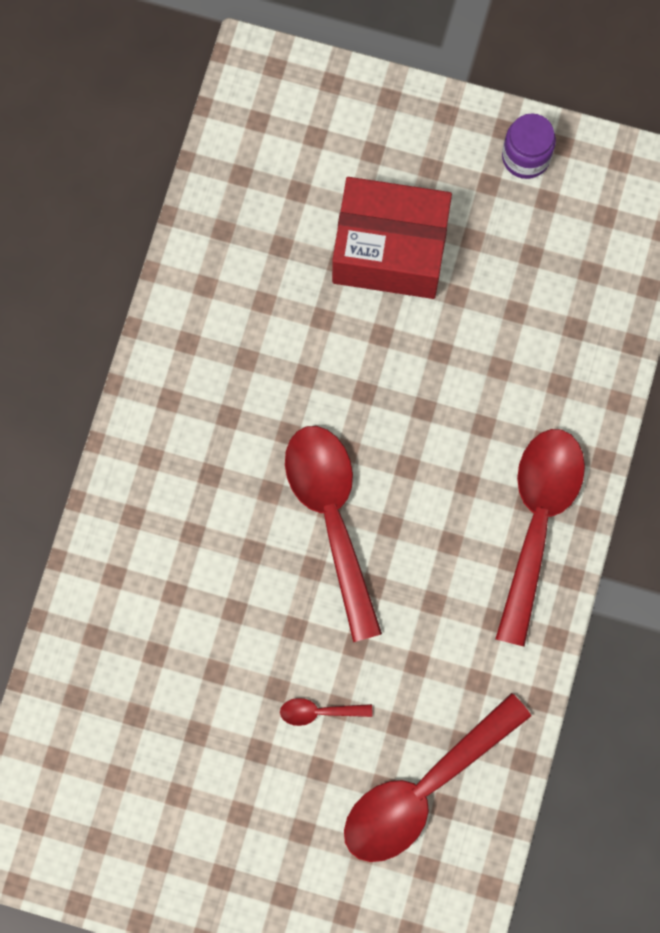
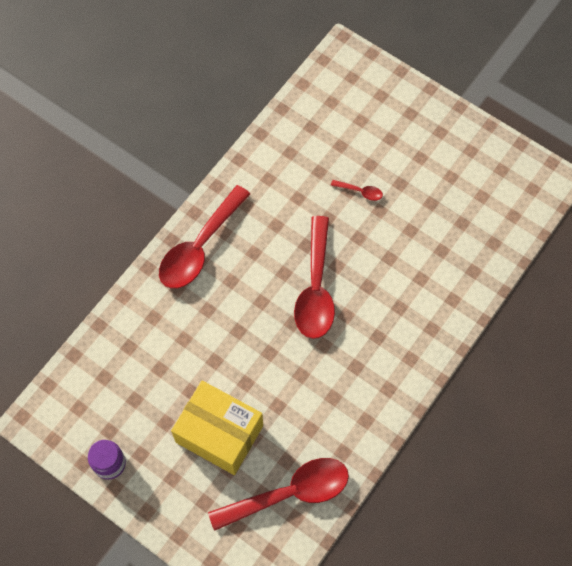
camera: 160 degrees left, 10 degrees down
red box [332,177,452,299] -> yellow box [171,381,263,475]
red spoon [344,693,531,862] -> red spoon moved to [208,458,349,531]

